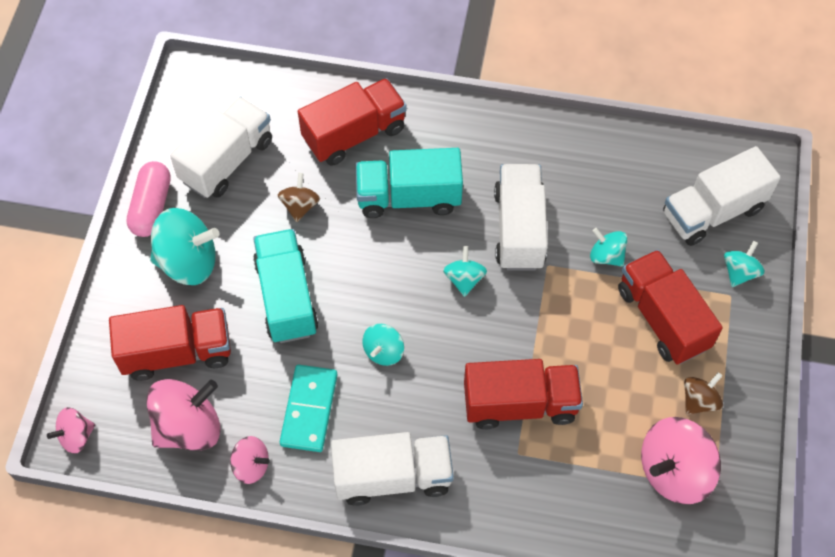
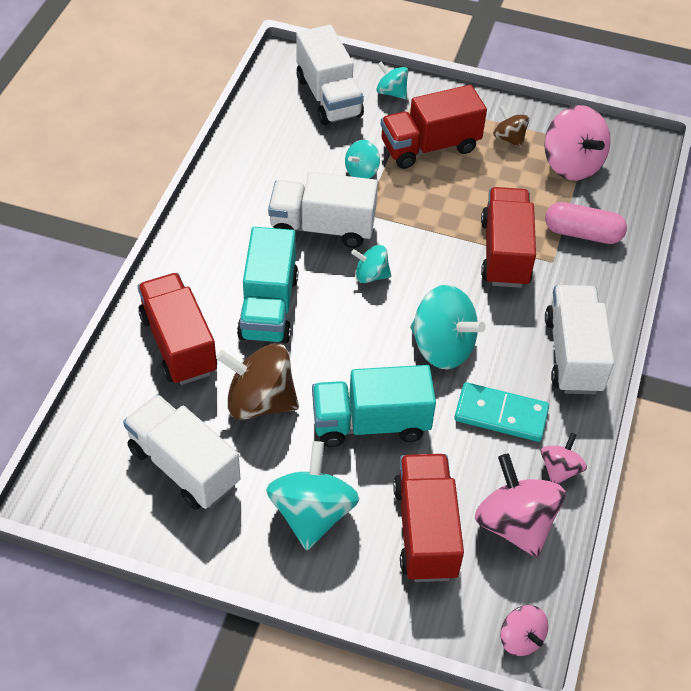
camera: 85 degrees left, 10 degrees down
pink capsule [127,161,171,237] -> pink capsule moved to [545,202,627,244]
brown spinning top [278,173,320,222] -> brown spinning top [216,343,299,420], size x1.84
turquoise spinning top [362,324,404,366] -> turquoise spinning top [410,285,486,369], size x1.84

